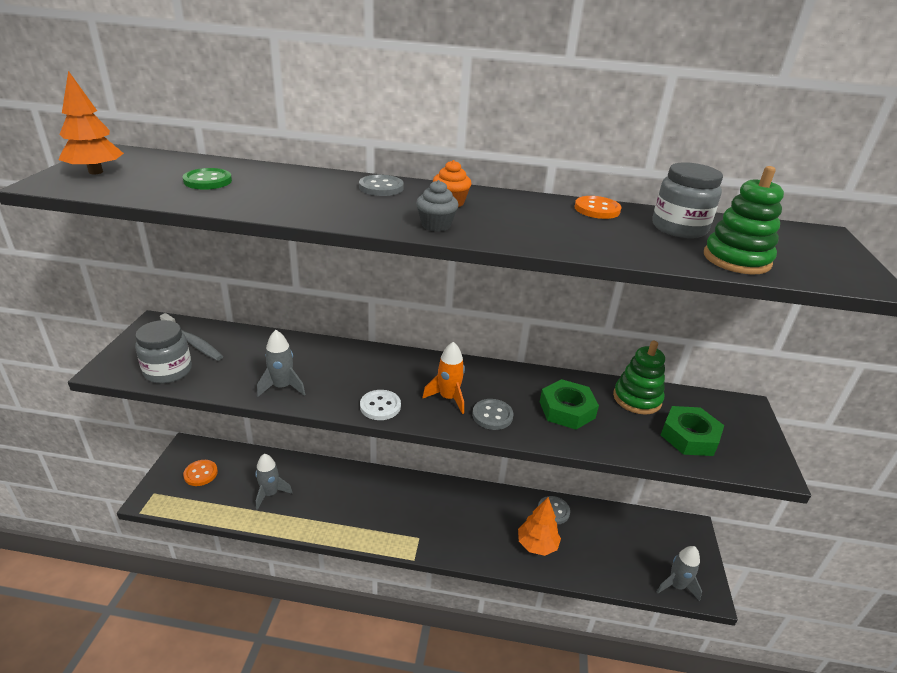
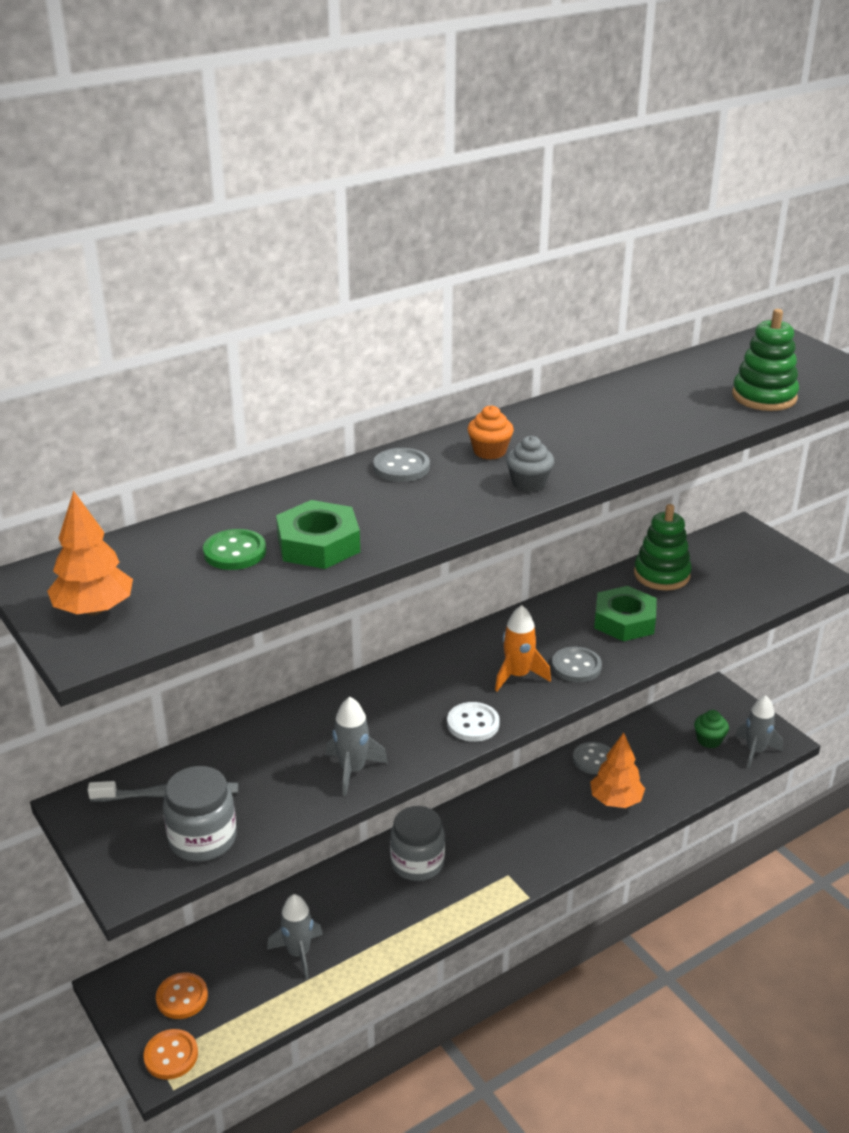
camera: 40 degrees left, 0 degrees up
orange button [575,196,622,219] -> orange button moved to [144,1029,198,1080]
grey jar [652,162,723,238] -> grey jar moved to [390,806,445,881]
green nut [661,406,724,456] -> green nut moved to [276,500,360,569]
none -> green cupcake [694,710,729,748]

